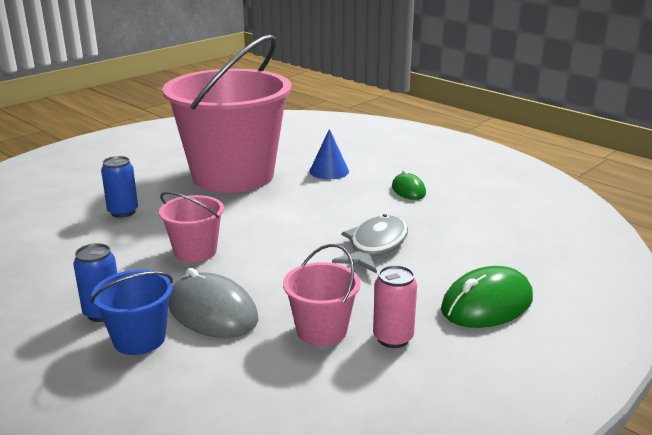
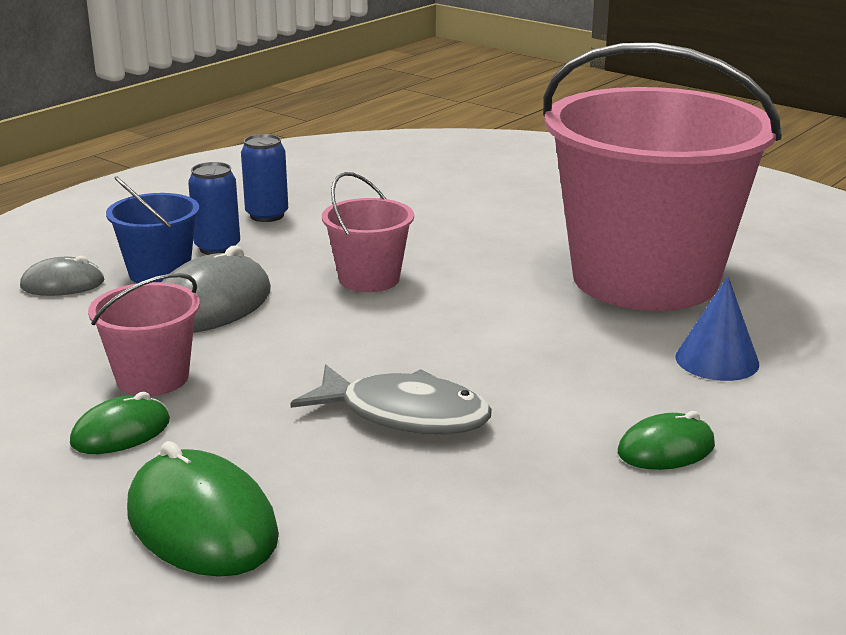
camera: 85 degrees right, 0 degrees up
blue can [101,156,138,218] -> blue can moved to [241,134,288,222]
pink can [373,265,417,348] -> green mouse [70,392,170,454]
none -> grey mouse [20,256,105,296]

